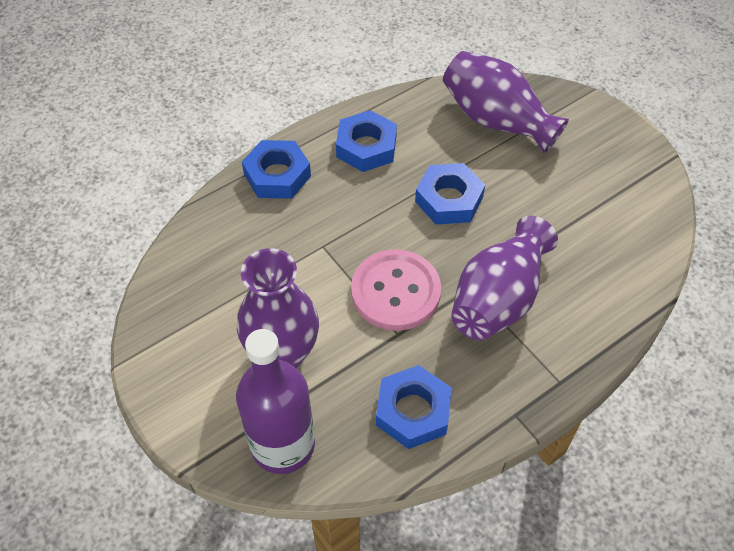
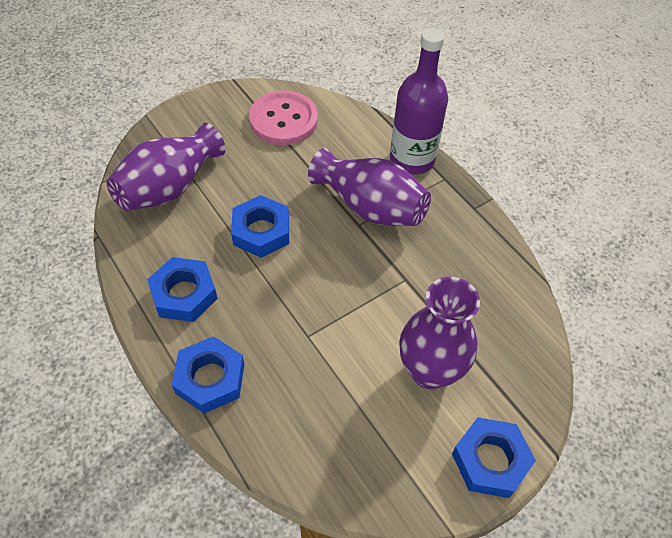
camera: 90 degrees left, 0 degrees up
purple bottle [236,329,315,474] -> purple bottle moved to [390,28,448,175]
pink button [351,249,441,331] -> pink button moved to [249,90,318,145]
blue nut [376,365,452,449] -> blue nut moved to [452,417,536,498]

